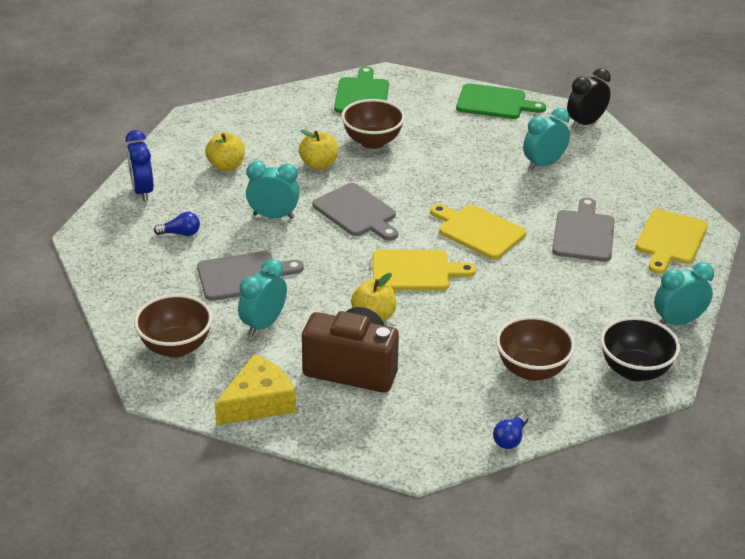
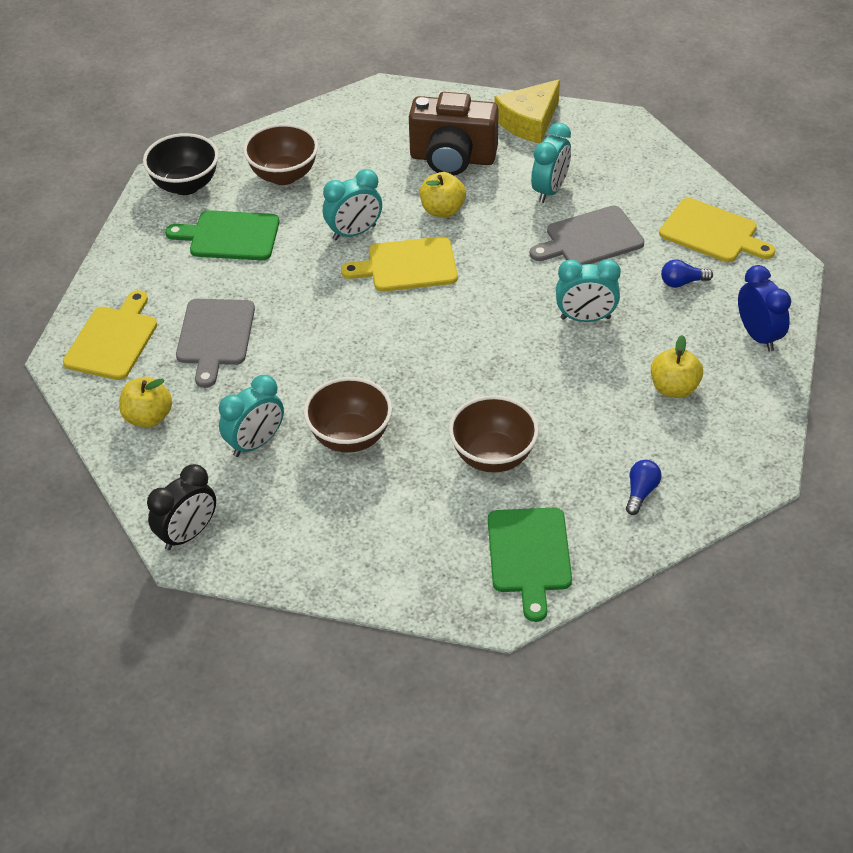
camera: 175 degrees right, 10 degrees up
brown bowl [134,294,213,358] -> brown bowl moved to [304,377,392,453]
yellow apple [299,130,338,170] -> yellow apple moved to [119,377,172,428]
grey cutting board [312,183,398,241] -> none
yellow cutting board [430,204,526,259] -> yellow cutting board moved to [659,198,775,262]
green cutting board [456,83,546,119] -> green cutting board moved to [165,210,279,260]
blue light bulb [493,413,528,449] -> blue light bulb moved to [626,460,661,515]
turquoise clock [654,262,714,325] -> turquoise clock moved to [323,169,382,240]

